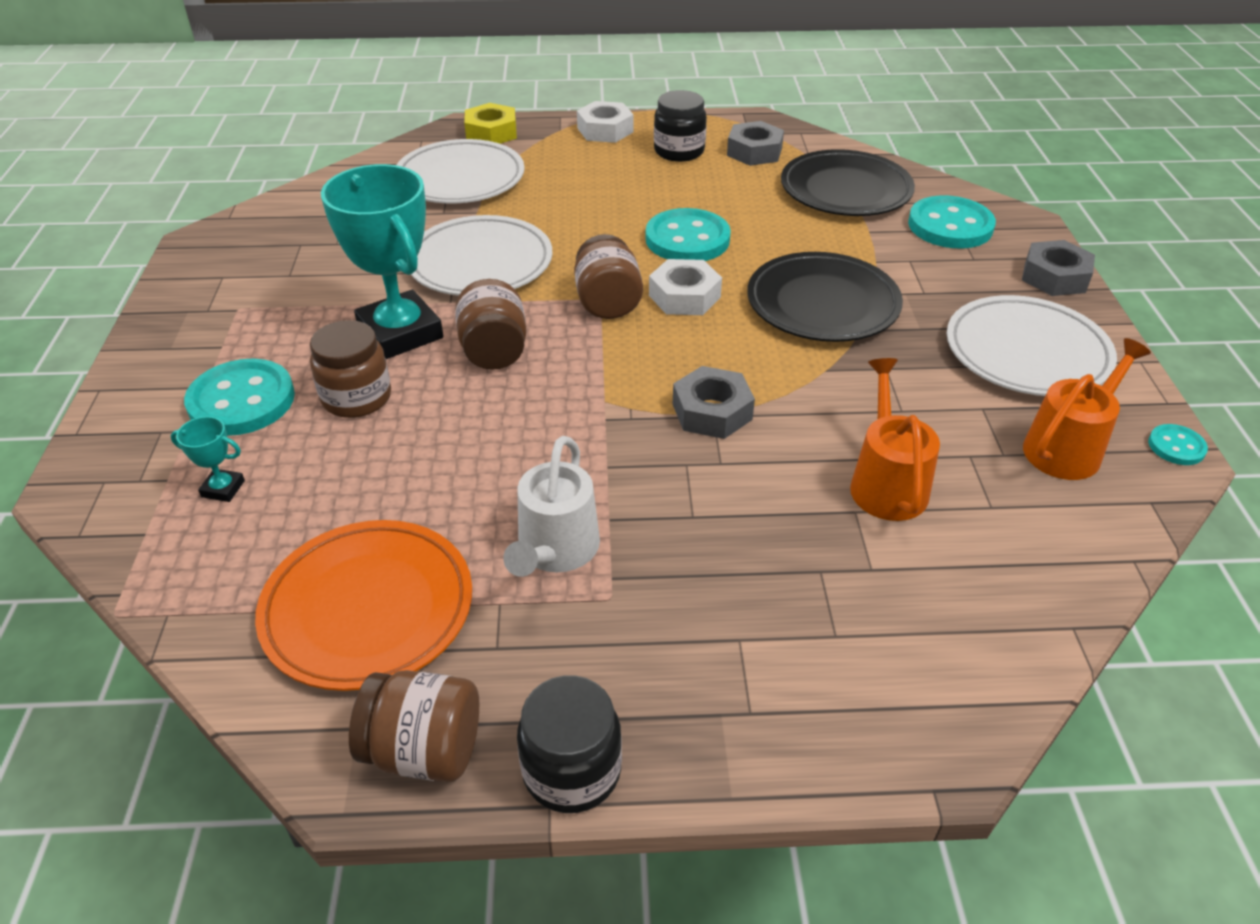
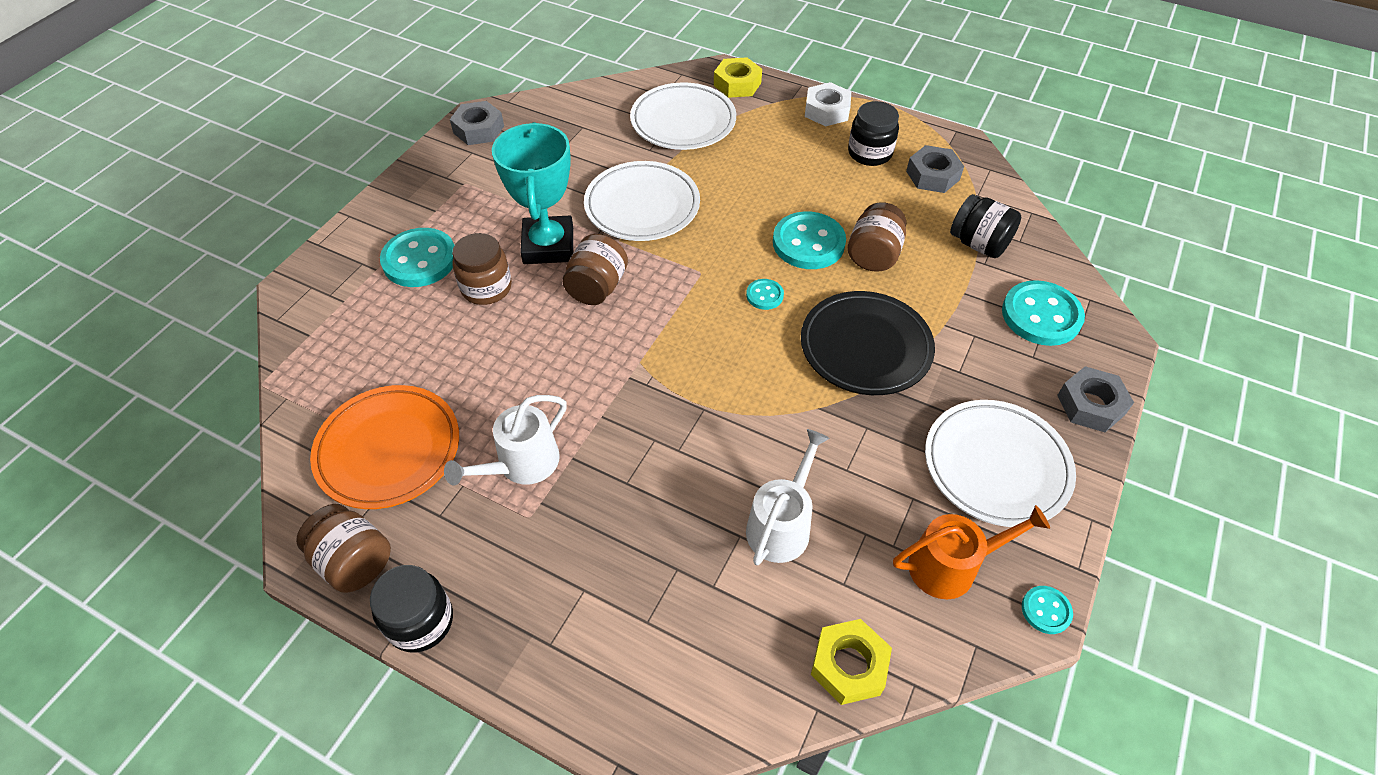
camera: 30 degrees right, 10 degrees up
turquoise trophy [170,416,245,502] -> none
brown jar [574,234,643,319] -> brown jar moved to [848,202,906,272]
white nut [649,259,722,315] -> turquoise button [746,279,784,310]
grey nut [673,366,755,439] -> grey nut moved to [450,101,504,145]
black plate [781,149,915,216] -> black jar [950,194,1022,258]
orange watering can [850,358,940,521] -> white watering can [746,429,830,565]
none -> yellow nut [811,619,892,705]

